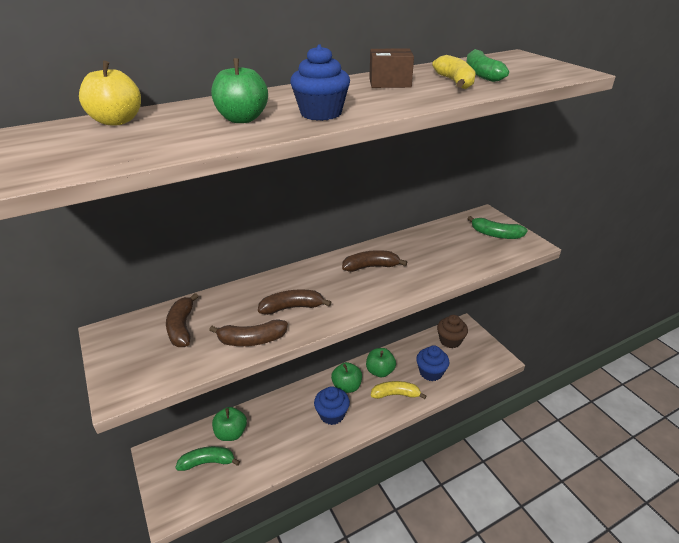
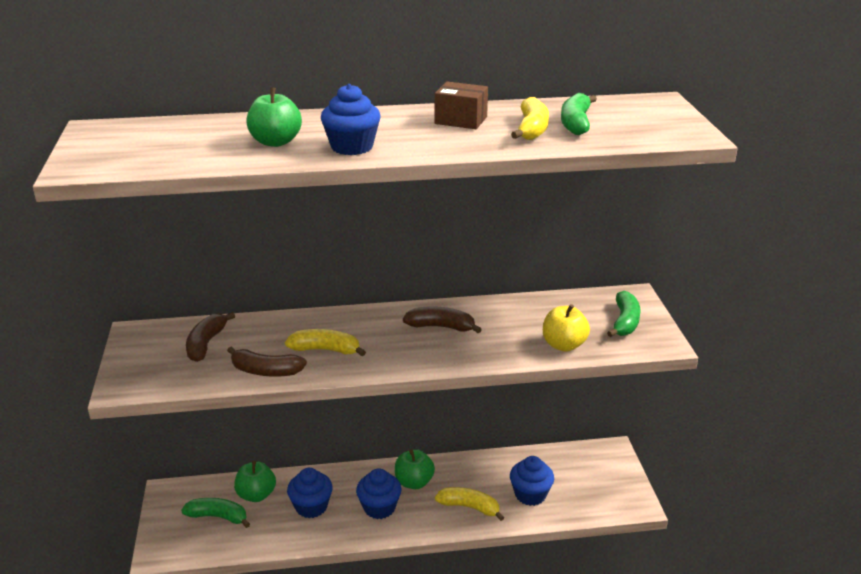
camera: 20 degrees right, 5 degrees down
yellow apple [79,61,141,126] -> yellow apple moved to [543,304,590,352]
brown banana [258,289,331,315] -> yellow banana [285,329,366,356]
green apple [366,348,396,377] -> none
brown cupcake [437,315,468,348] -> none
green banana [467,216,528,239] -> green banana turned 120 degrees counterclockwise [607,291,641,337]
none -> blue cupcake [287,468,333,518]

